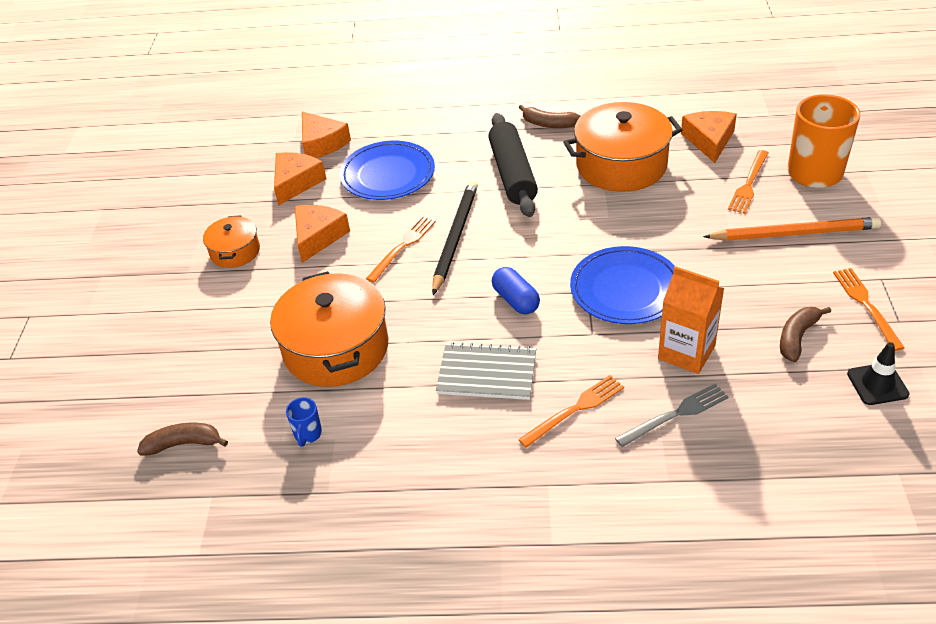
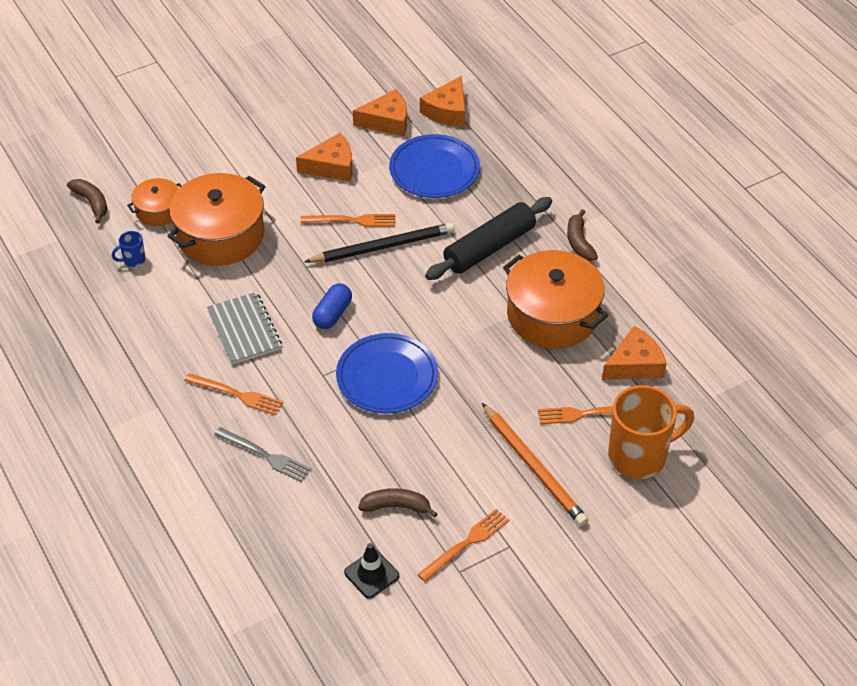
camera: 55 degrees right, 5 degrees up
orange pot [203,215,260,268] -> orange pot moved to [127,178,182,226]
orange carton [658,266,724,374] -> none

